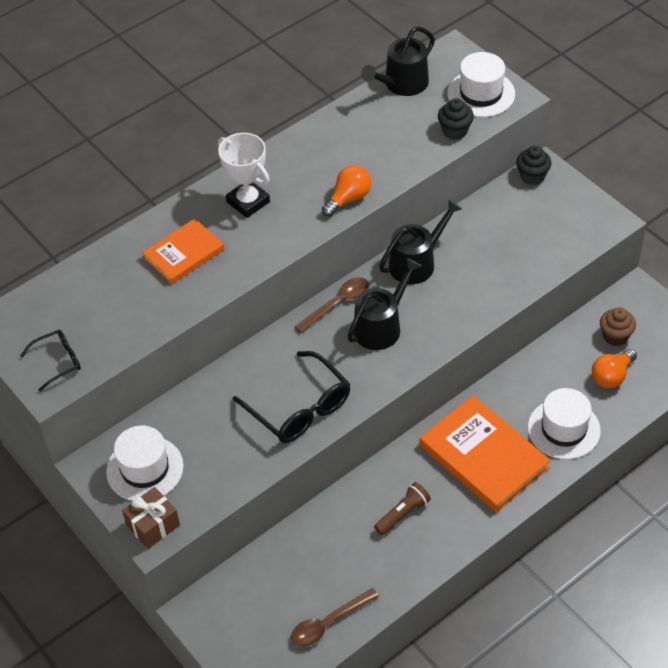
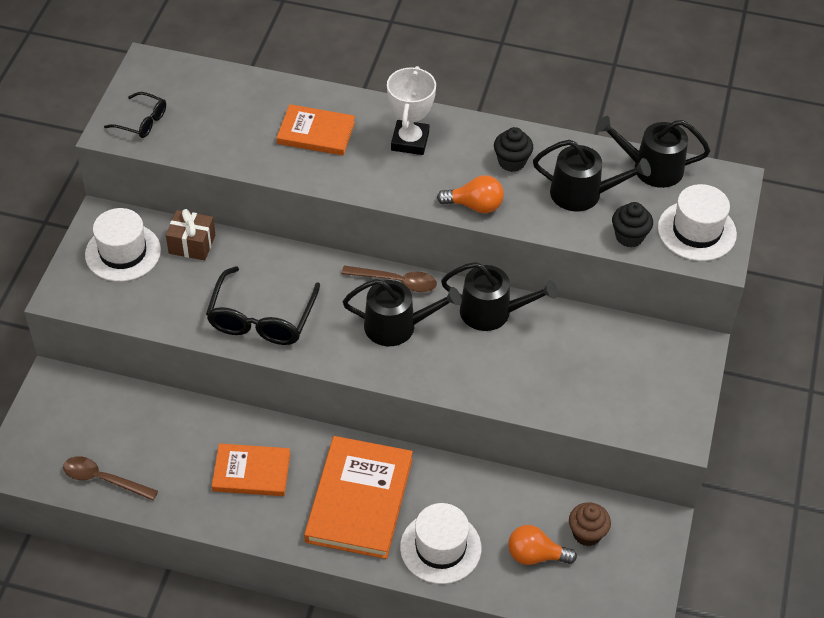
camera: 50 degrees right, 0 degrees up
brown gift [122,487,180,549] -> brown gift moved to [166,209,215,260]
brown flashlight [374,482,431,535] -> orange book [212,443,290,496]
black cupcake [516,146,551,185] -> black cupcake moved to [494,127,533,172]
none -> black watering can [533,140,651,212]

